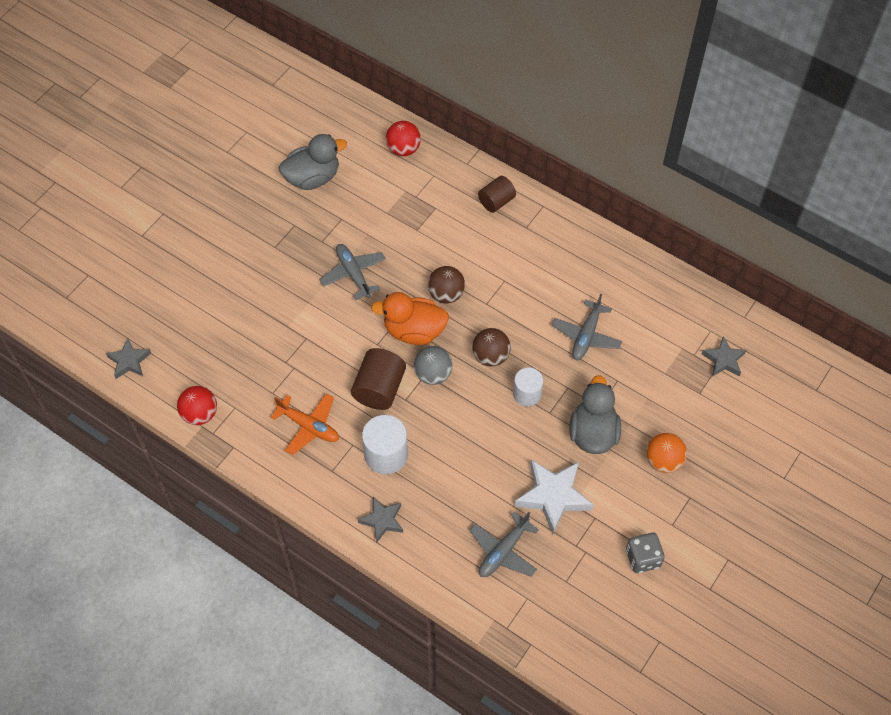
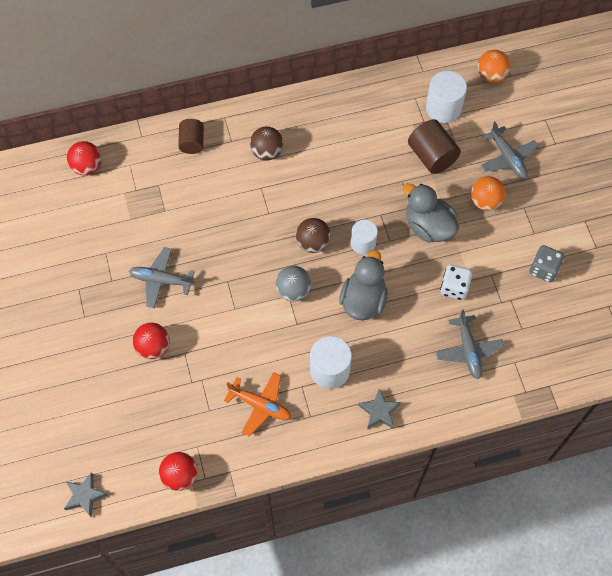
camera: 50 degrees left, 5 degrees up
orange plane [271,393,339,455] -> orange plane turned 45 degrees clockwise [224,372,291,436]
grey duck [279,134,347,190] -> grey duck moved to [339,250,388,321]
brown cylinder [351,348,406,410] -> brown cylinder moved to [408,119,461,174]
orange duck [371,292,449,345] -> none
brown ball [428,266,465,304] -> brown ball moved to [250,127,284,161]
white star [514,459,594,534] -> white dice [440,265,472,300]
grey plane [552,294,622,360] -> grey plane moved to [481,122,538,179]
grey star [702,337,746,377] -> white cylinder [426,71,467,123]
none -> red ball [133,323,170,359]
none -> orange ball [477,50,510,83]

